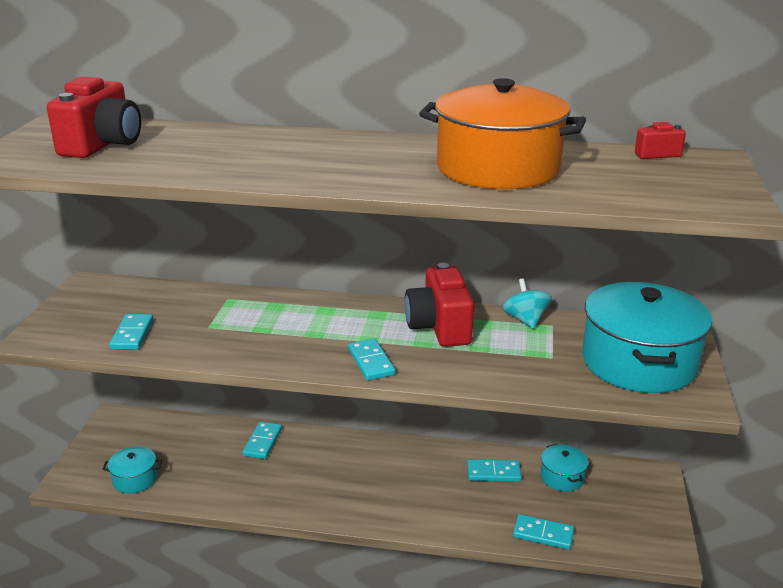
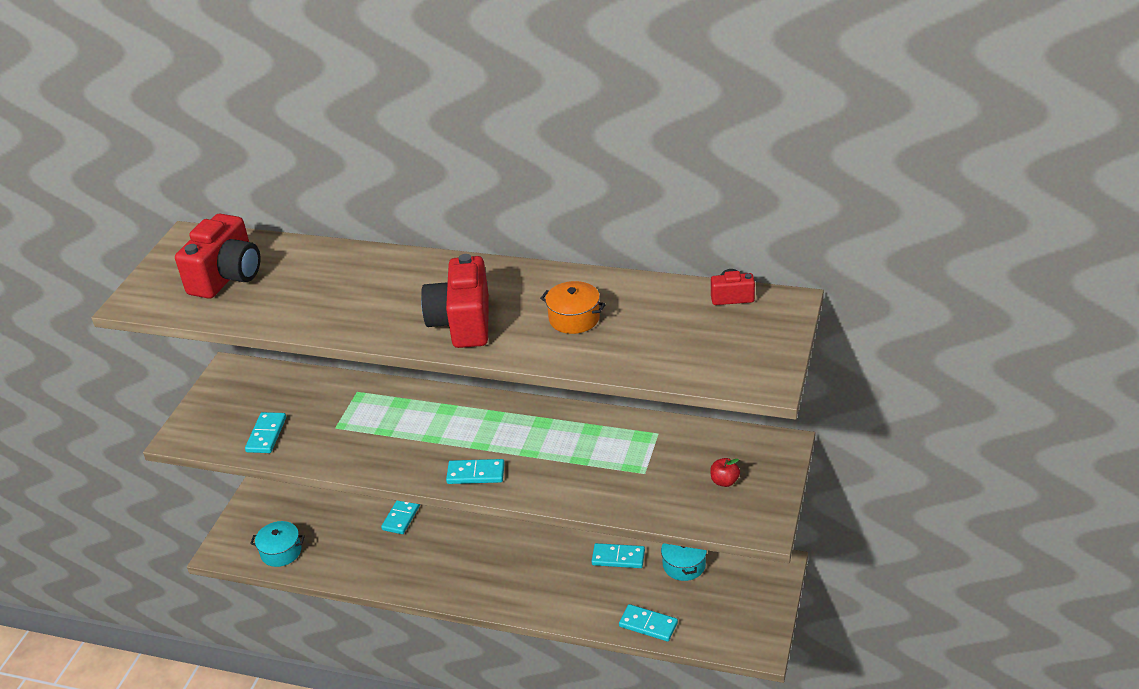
camera: 10 degrees right, 10 degrees up
turquoise domino [348,339,395,380] -> turquoise domino turned 75 degrees counterclockwise [446,459,505,484]
red camera [405,263,474,347] -> red camera moved to [421,254,489,348]
orange pot [419,78,586,189] -> orange pot [540,281,606,334], size x0.45
turquoise spinning top [502,278,552,329] -> none
turquoise pot [582,282,712,393] -> red apple [710,458,740,487]

